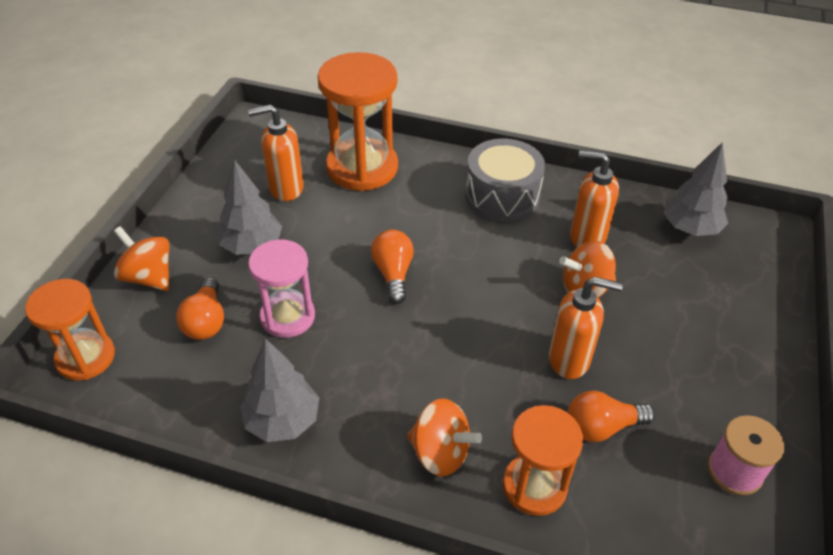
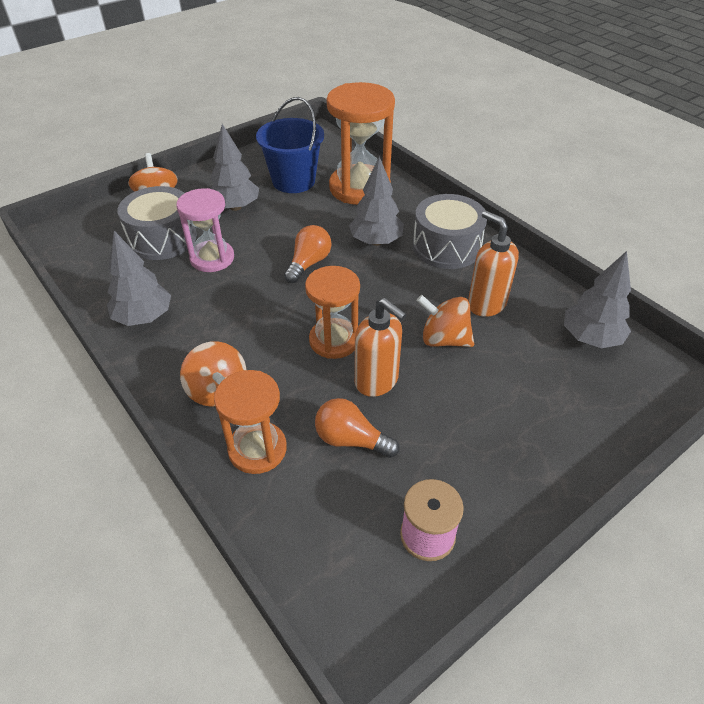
camera: 35 degrees right, 0 degrees up
orange hourglass [25,279,115,381] -> orange hourglass moved to [305,266,360,359]
orange light bulb [176,277,224,340] -> grey drum [117,186,197,260]
orange soap dispenser [248,104,304,201] -> blue bucket [256,97,324,193]
none -> grey tree [349,157,404,246]

